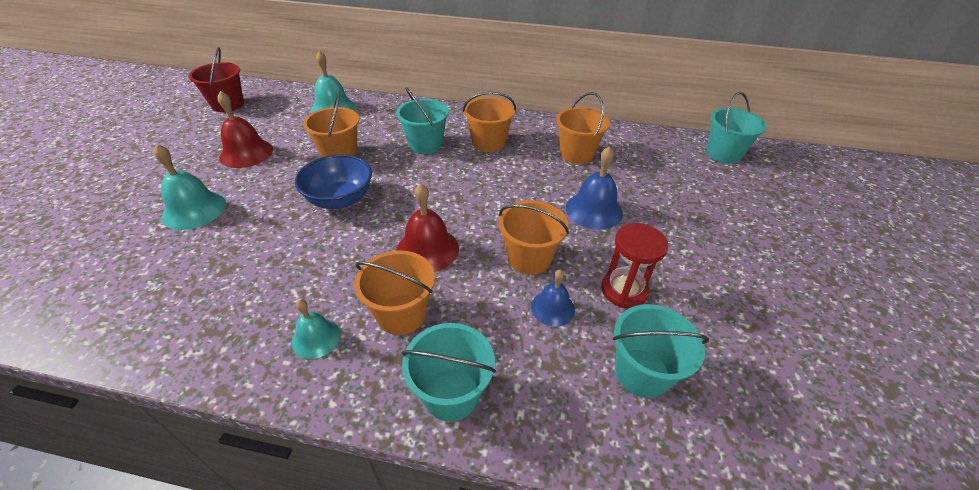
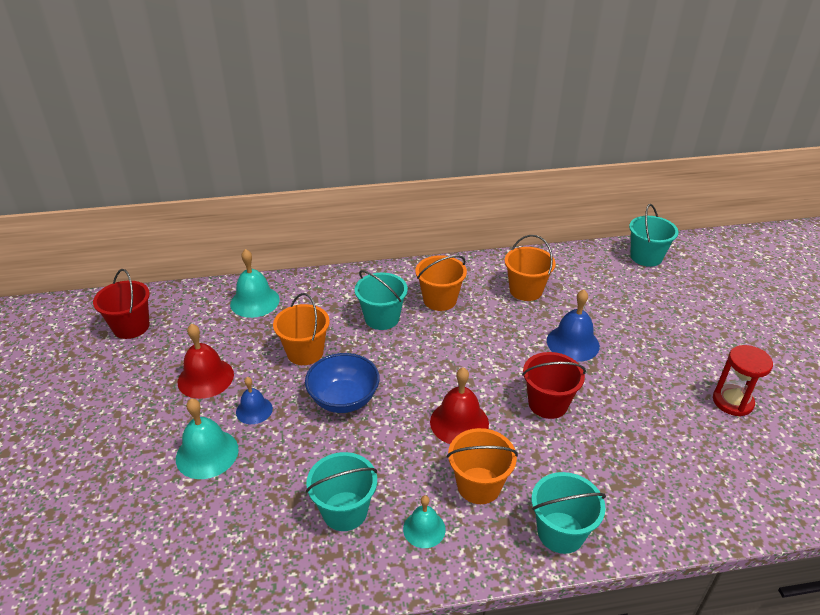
camera: 20 degrees left, 5 degrees down
orange bucket [499,200,569,275] -> red bucket [522,352,586,419]
blue bell [531,270,575,327] -> blue bell moved to [236,377,273,424]
red hourglass [601,223,668,308] -> red hourglass moved to [713,345,773,417]
turquoise bucket [613,304,709,398] -> turquoise bucket moved to [306,452,377,531]

